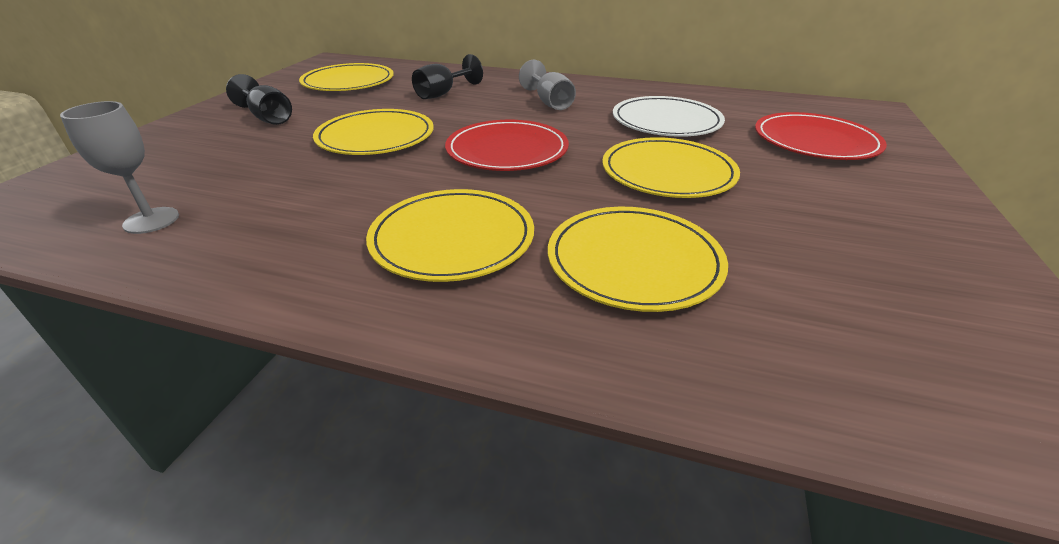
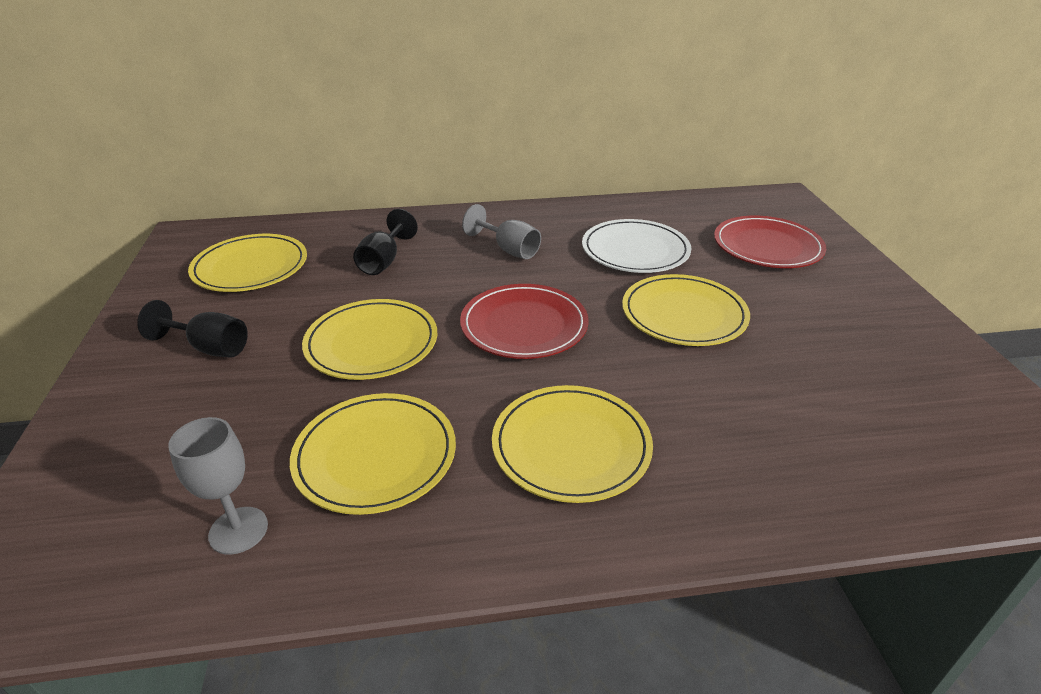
camera: 25 degrees left, 0 degrees up
yellow plate [548,207,728,312] -> yellow plate moved to [290,393,456,515]

